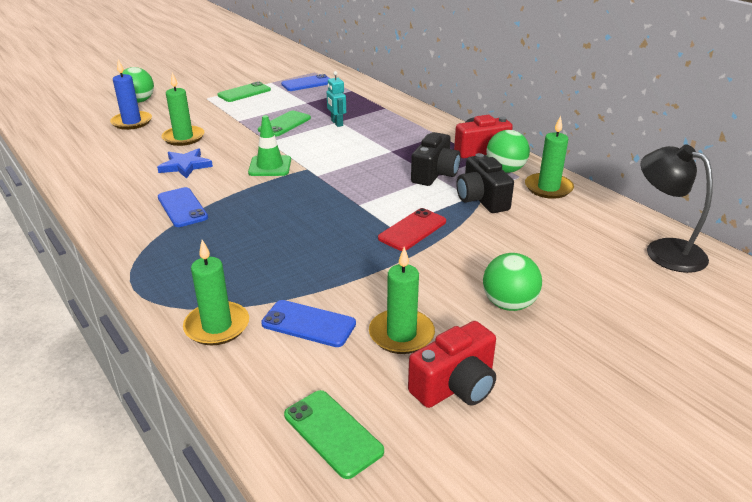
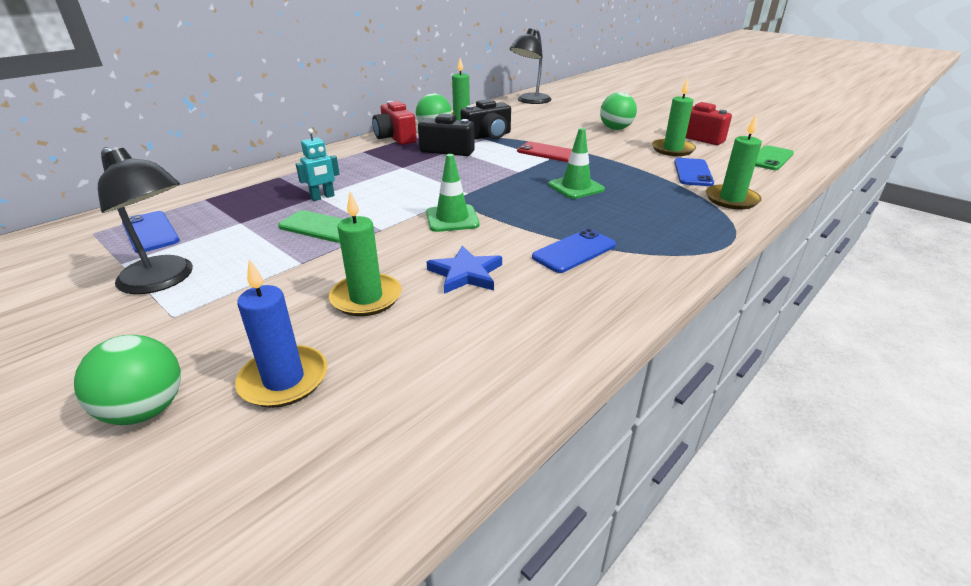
camera: 100 degrees left, 0 degrees up
green phone [218,82,271,102] -> black lamp [98,147,193,294]
none -> green traffic cone [548,128,605,199]

